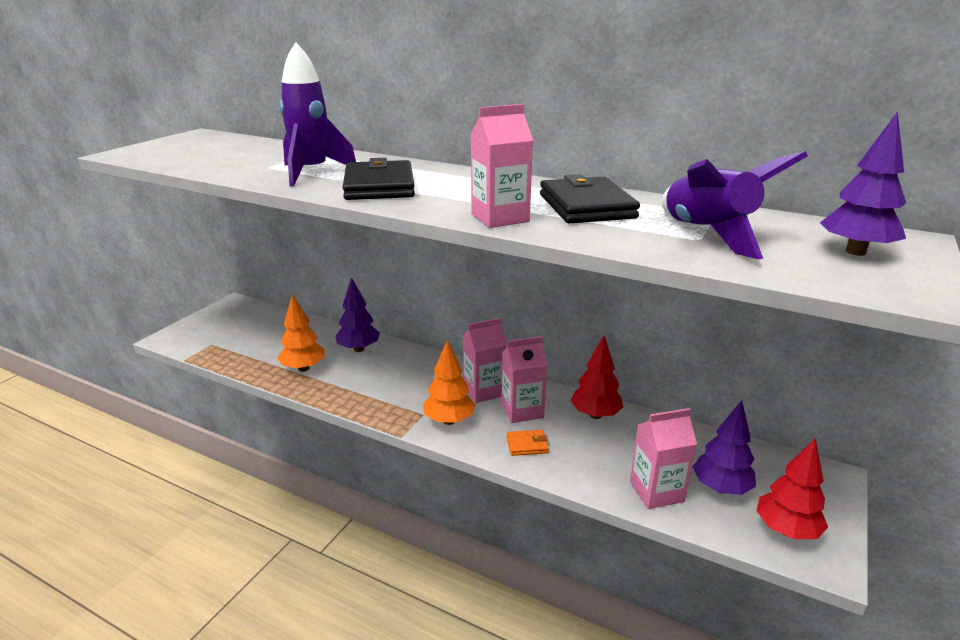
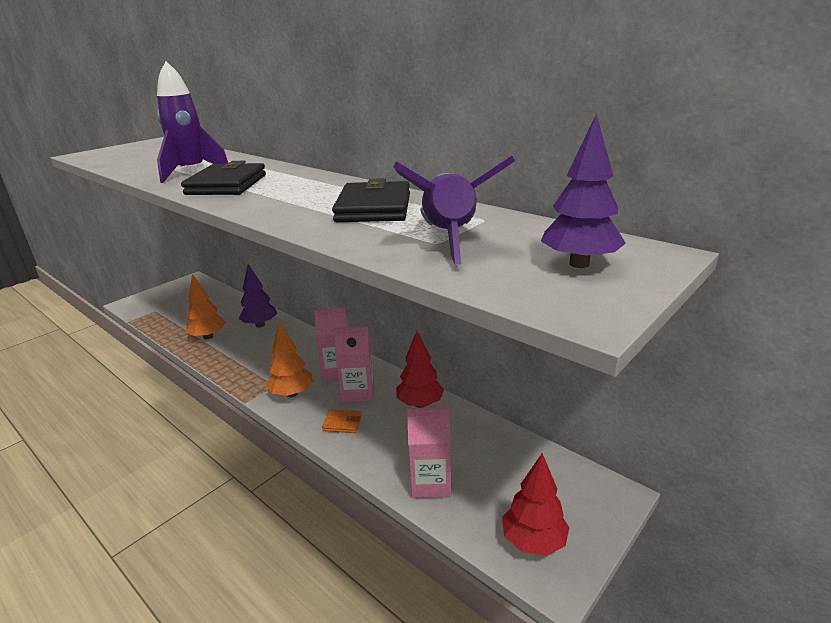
camera: 15 degrees right, 0 degrees up
pink carton [471,104,533,228] -> none
purple tree [693,400,756,495] -> none

